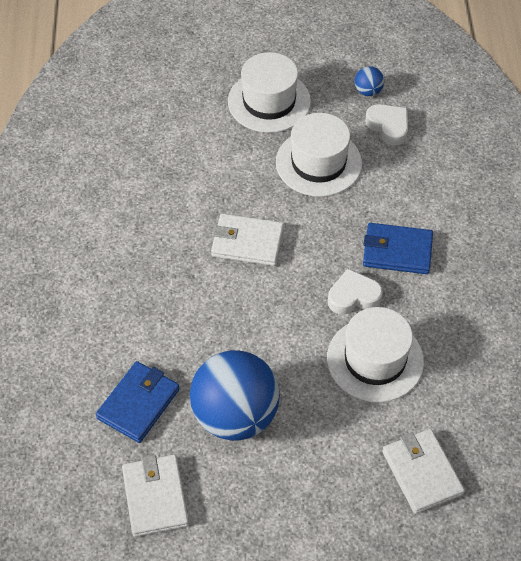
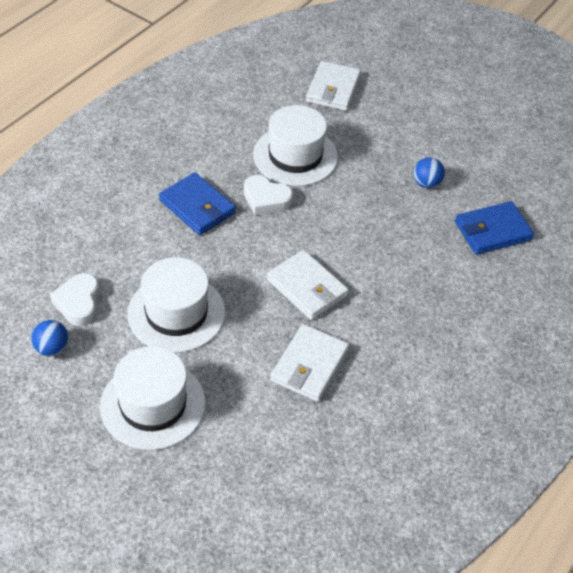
camera: 145 degrees left, 5 degrees down
white wallet [122,455,189,537] -> white wallet moved to [270,324,349,402]
blue ball [190,350,280,441] -> blue ball [414,157,445,188], size x0.41

